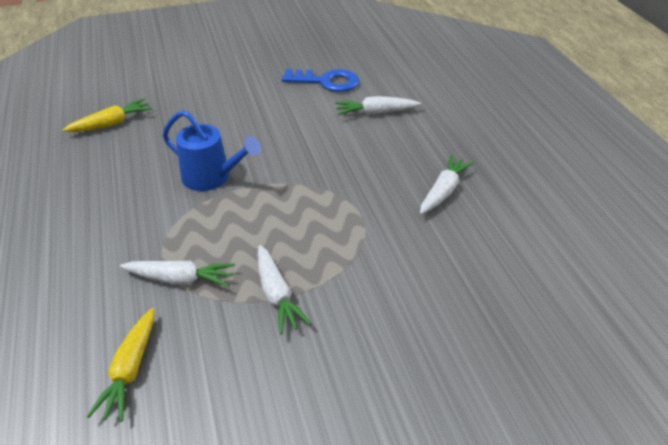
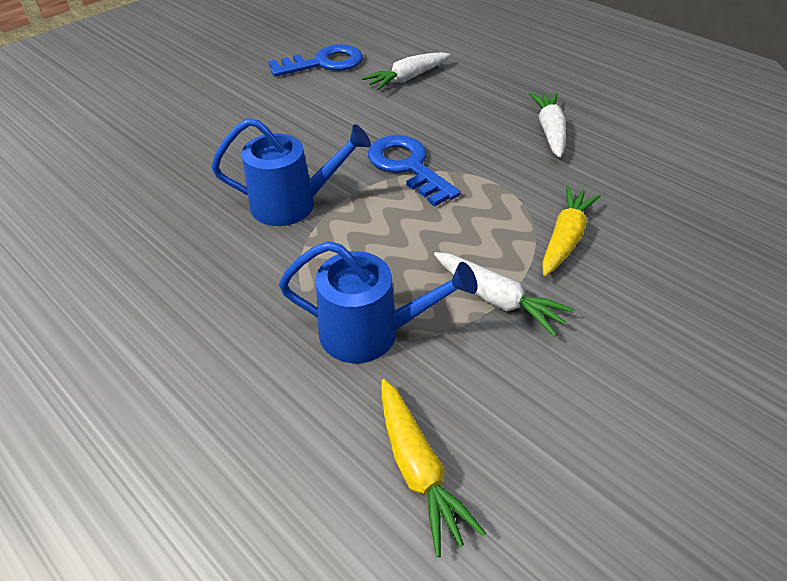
camera: 30 degrees left, 5 degrees up
yellow carrot [63,98,152,132] -> yellow carrot moved to [542,186,601,276]
white carrot [120,261,235,287] -> blue watering can [279,241,478,363]
none -> blue key [368,135,461,206]

